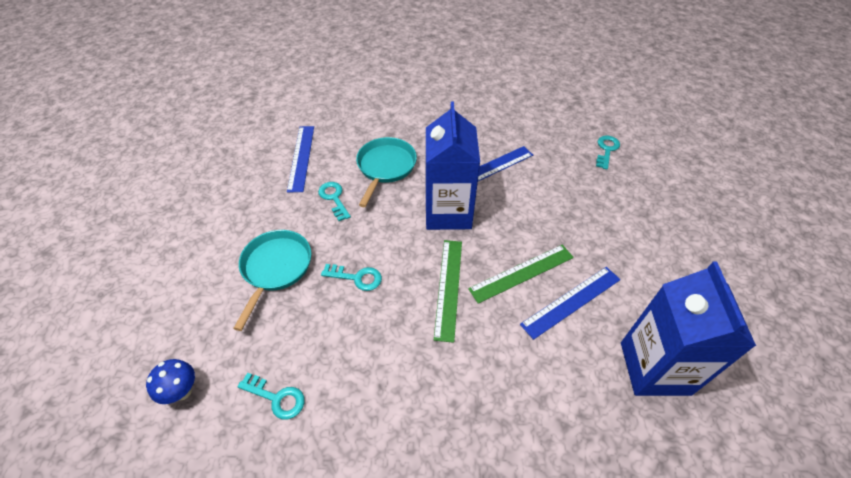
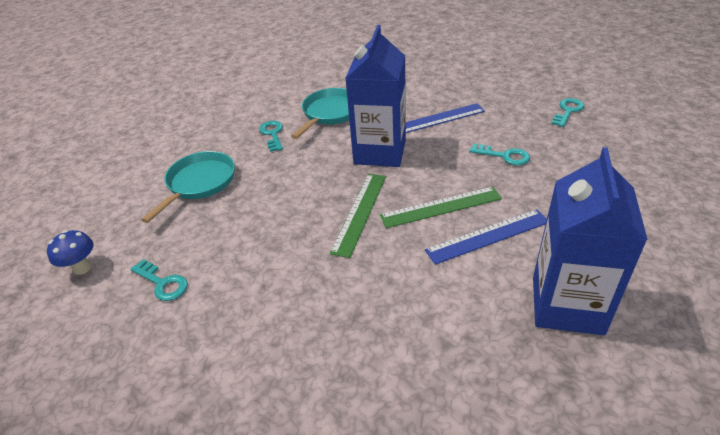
camera: 15 degrees right, 10 degrees down
blue ruler [287,126,314,193] -> none
turquoise key [321,264,382,291] -> turquoise key moved to [469,143,530,165]

